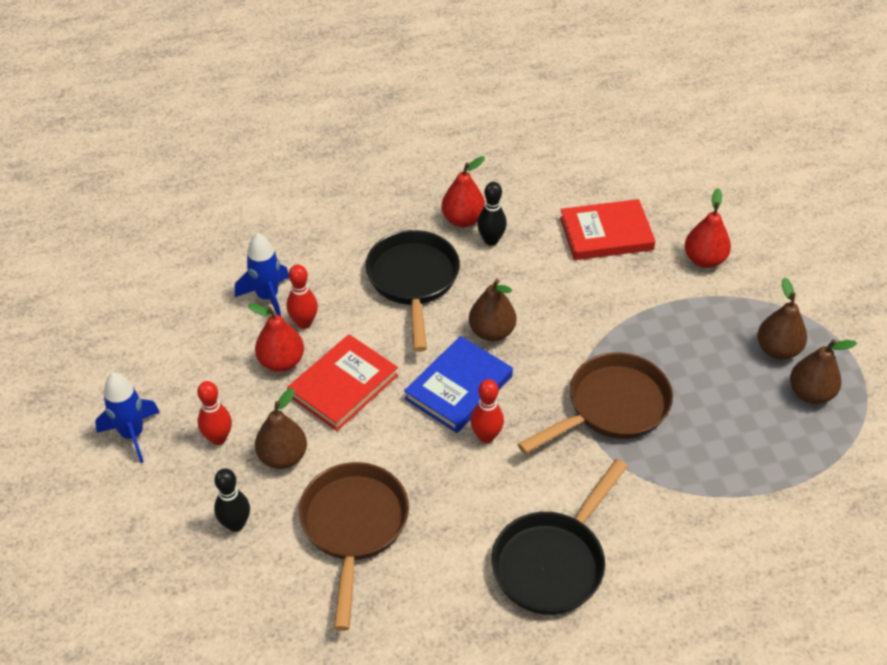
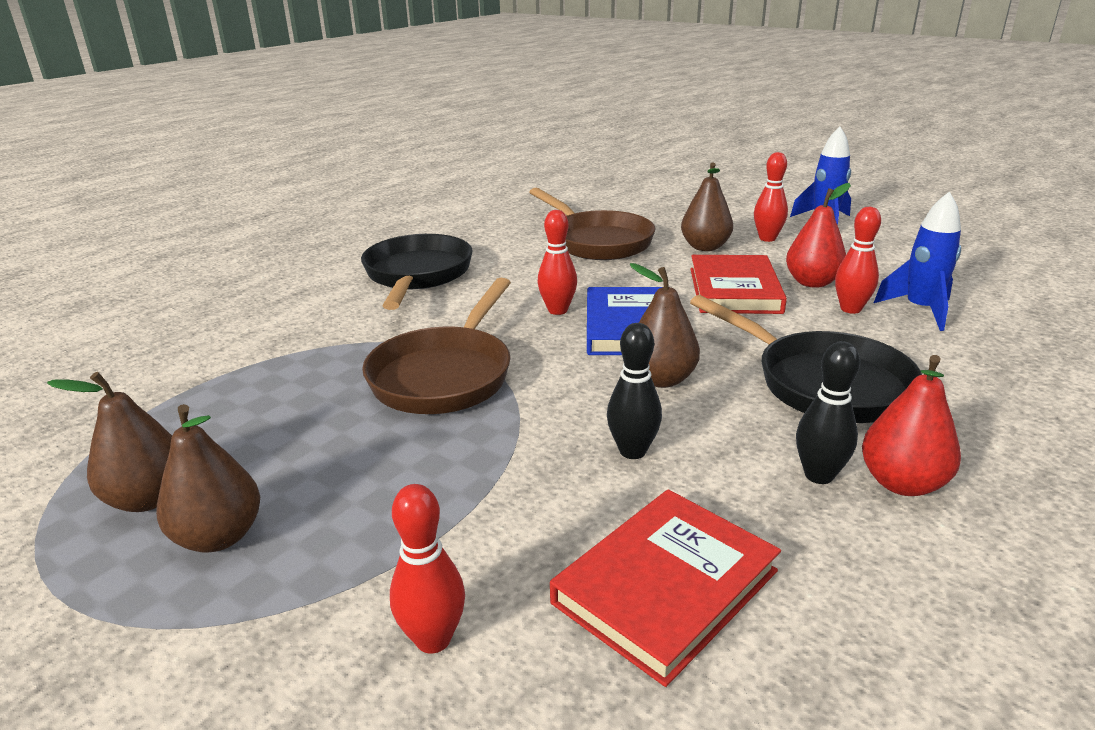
camera: 145 degrees right, 20 degrees down
black bowling pin [214,468,250,532] -> black bowling pin moved to [607,323,662,459]
red pear [685,188,731,268] -> red bowling pin [390,484,465,654]

